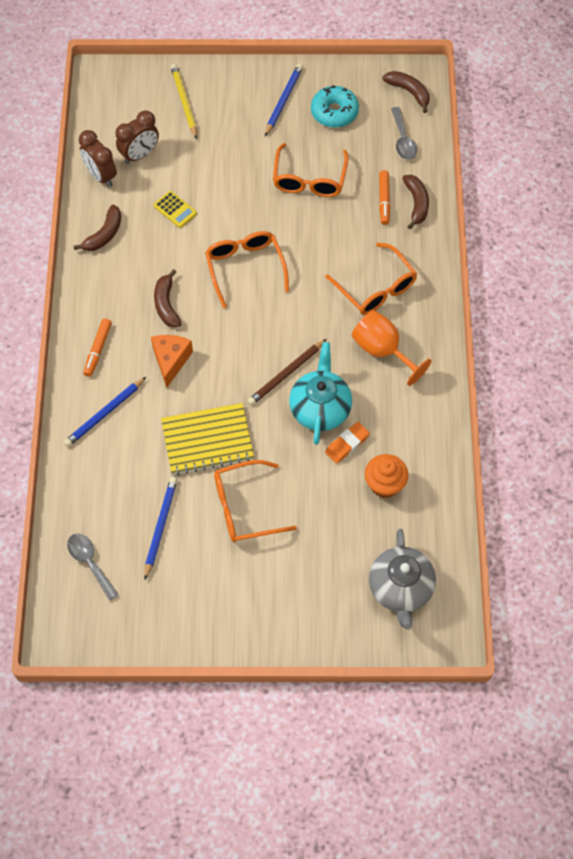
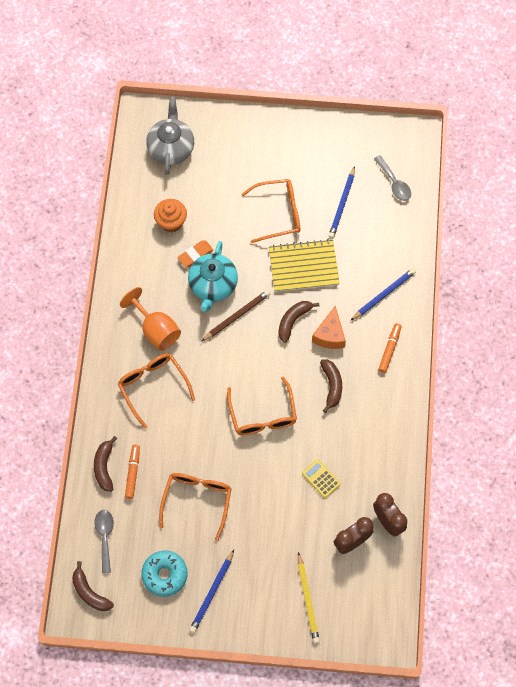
camera: 175 degrees left, 5 degrees up
brown banana [73,205,121,251] -> brown banana moved to [278,301,319,343]

